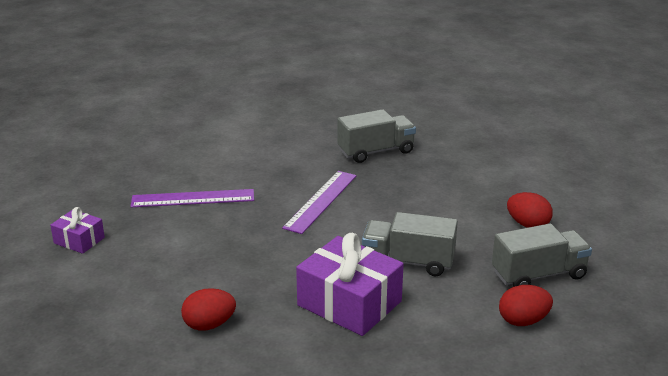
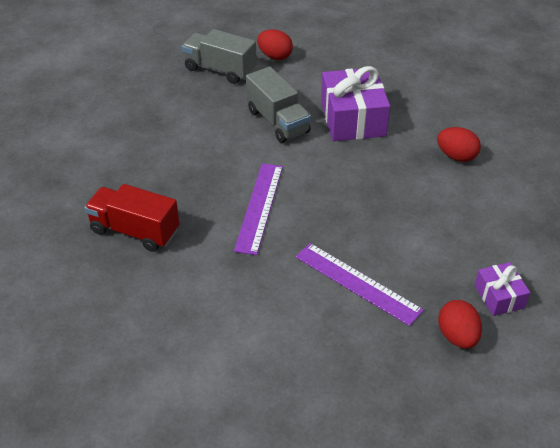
camera: 135 degrees left, 15 degrees up
purple ruler [282,171,357,234] -> purple ruler turned 60 degrees counterclockwise [234,163,283,255]
grey truck [337,109,416,163] -> red truck [84,184,179,252]
red egg [507,192,553,228] -> red egg moved to [438,300,482,349]

